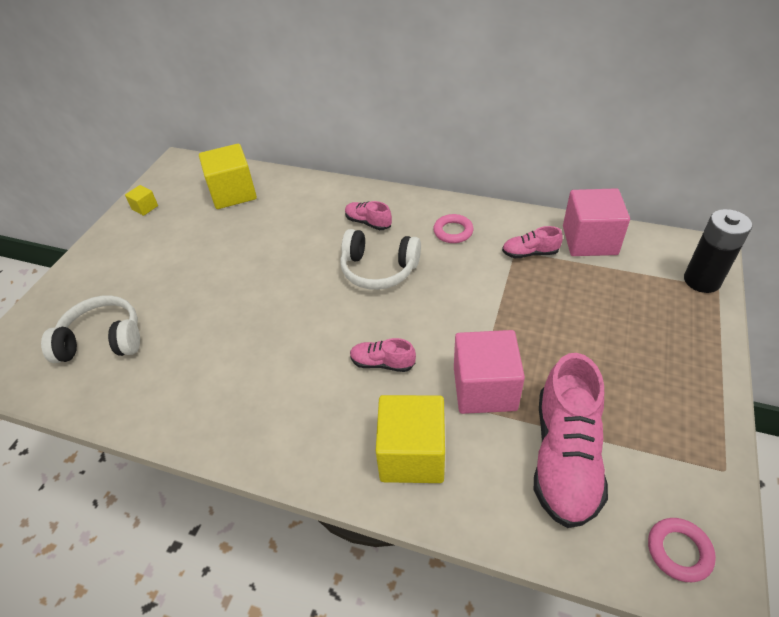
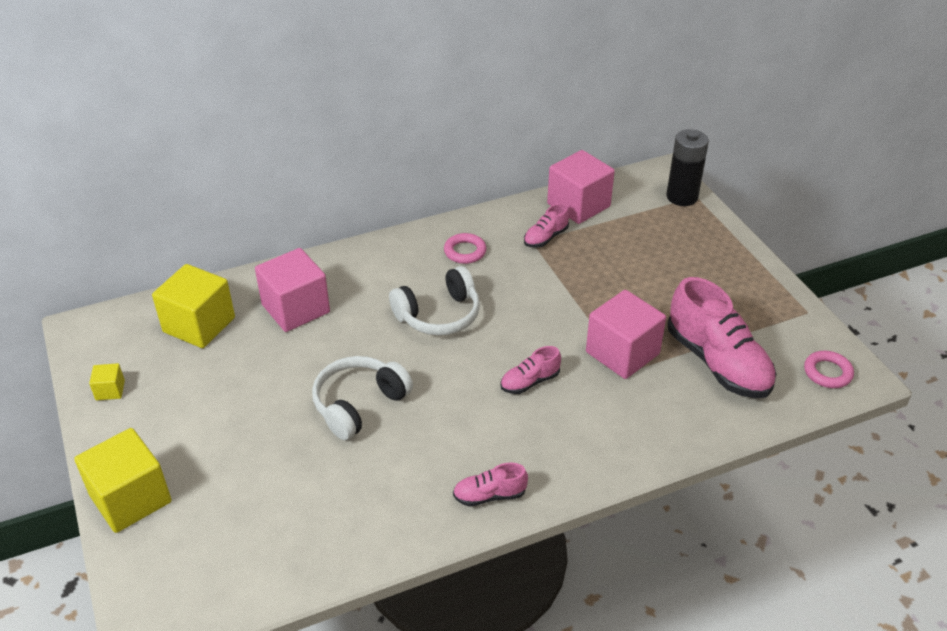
camera: 45 degrees left, 5 degrees down
white headphones [41,295,140,363] -> white headphones moved to [312,356,413,440]
pink shoe [345,201,392,230] -> pink shoe moved to [453,463,528,506]
yellow cube [376,395,445,483] -> yellow cube moved to [74,428,172,533]
none -> pink cube [255,248,330,332]

